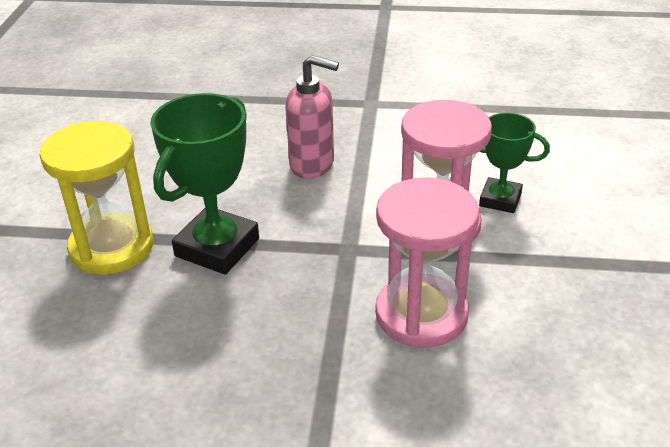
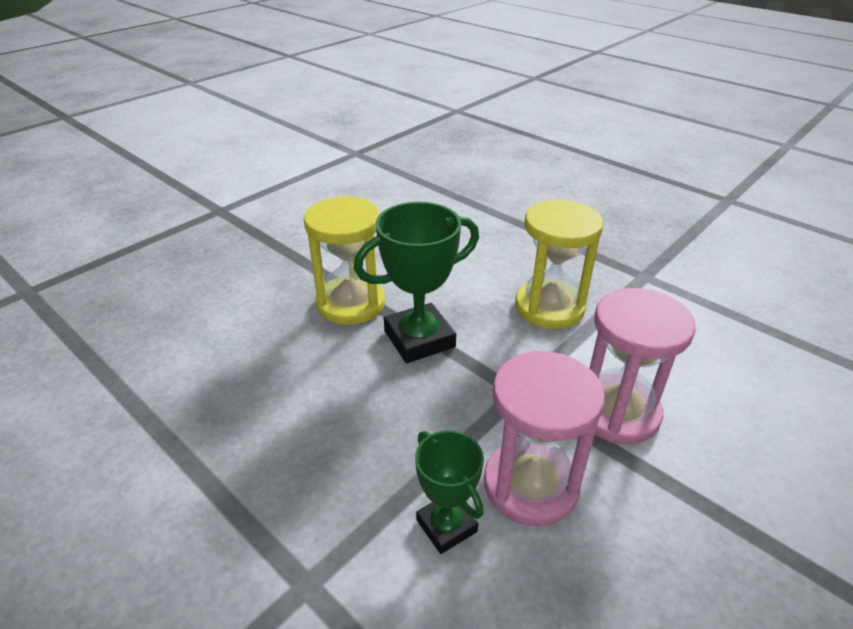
camera: 35 degrees right, 0 degrees up
pink soap dispenser [285,55,339,179] -> yellow hourglass [515,200,604,329]
green trophy [479,113,550,213] -> green trophy moved to [415,430,484,554]

